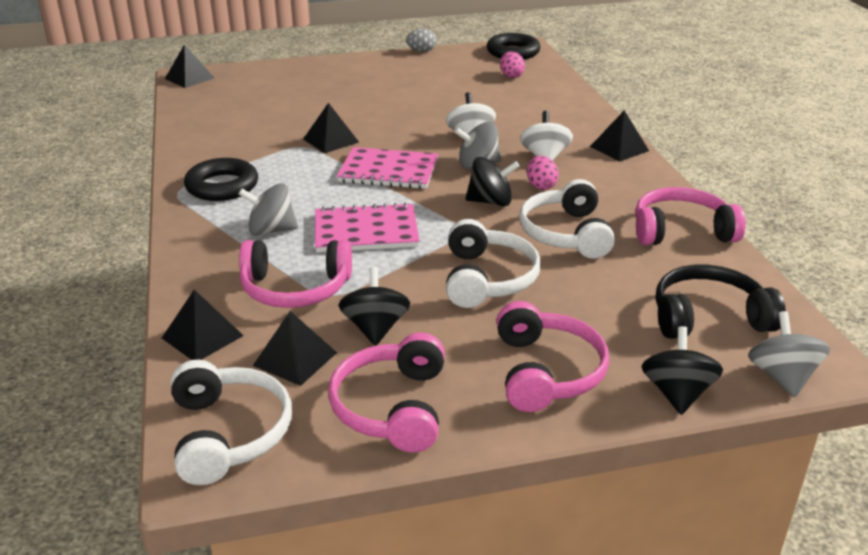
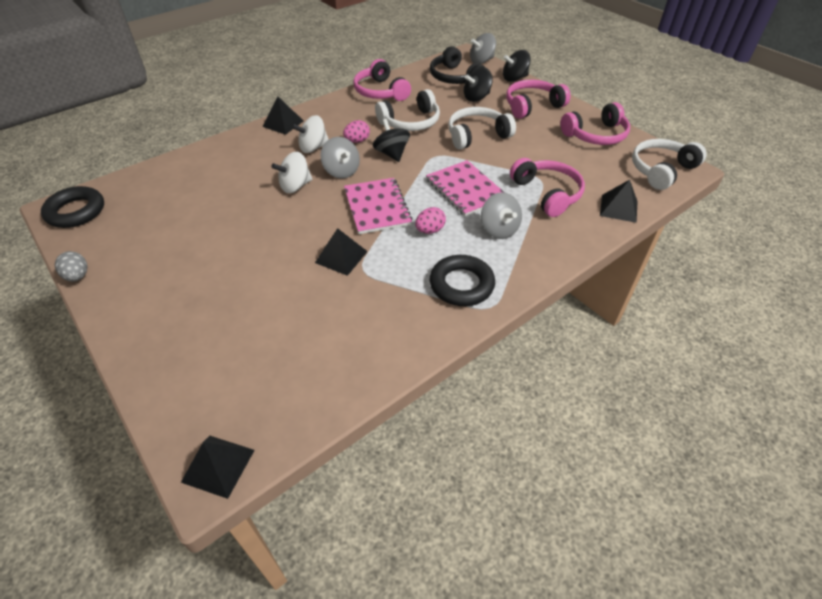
camera: 115 degrees left, 15 degrees up
black pyramid [253,311,337,386] -> none
black spinning top [339,267,410,346] -> black spinning top moved to [464,68,493,102]
pink egg [500,51,525,78] -> pink egg moved to [415,207,446,234]

